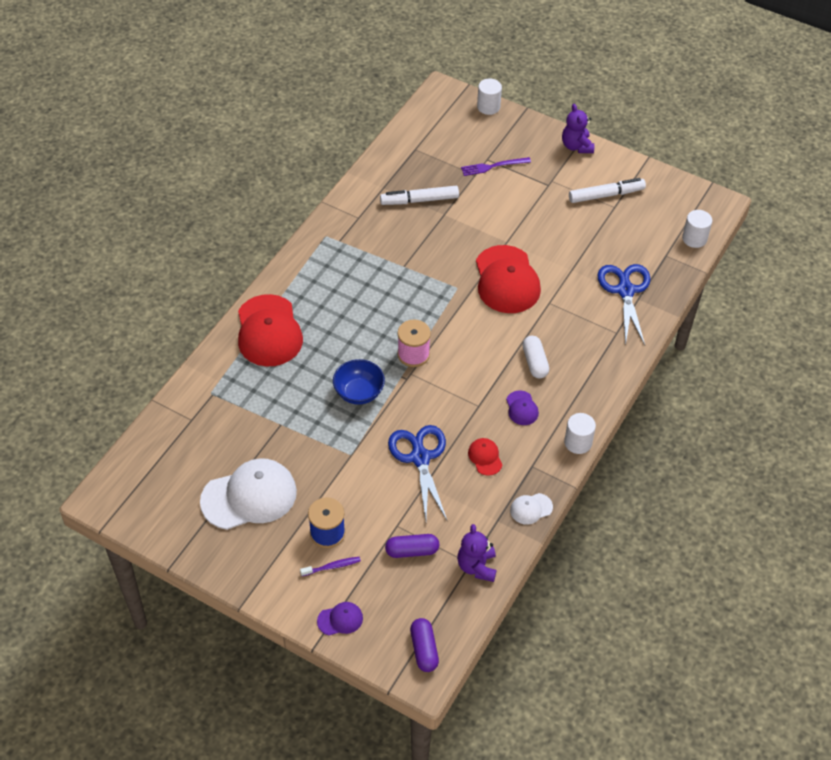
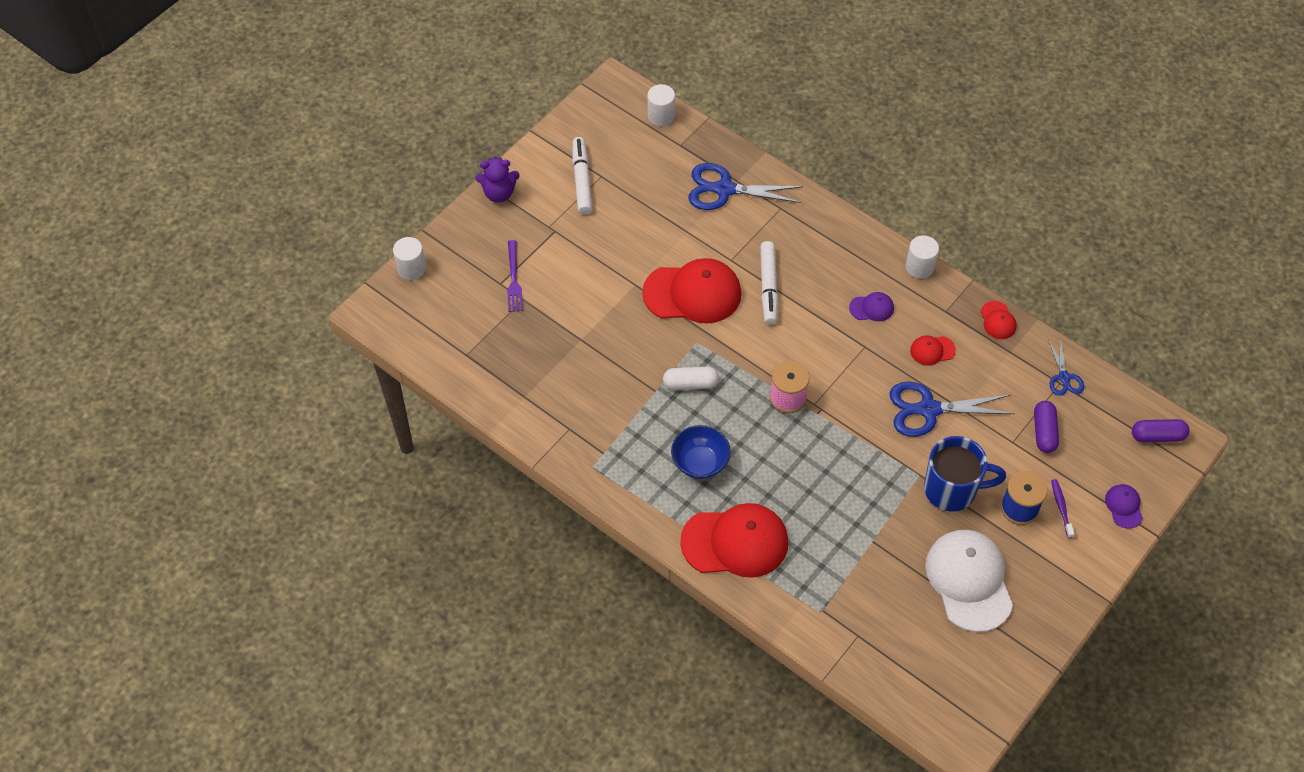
camera: 80 degrees left, 5 degrees up
blue bowl [333,359,385,405] -> blue bowl moved to [671,425,731,479]
white marker [380,186,459,205] -> white marker moved to [760,241,778,325]
purple teddy bear [457,524,497,582] -> blue scissors [1048,338,1084,396]
white cap [510,493,553,525] -> red cap [981,301,1017,339]
white capsule [522,336,549,379] -> white capsule moved to [663,367,719,390]
none -> blue mug [924,436,1006,512]

